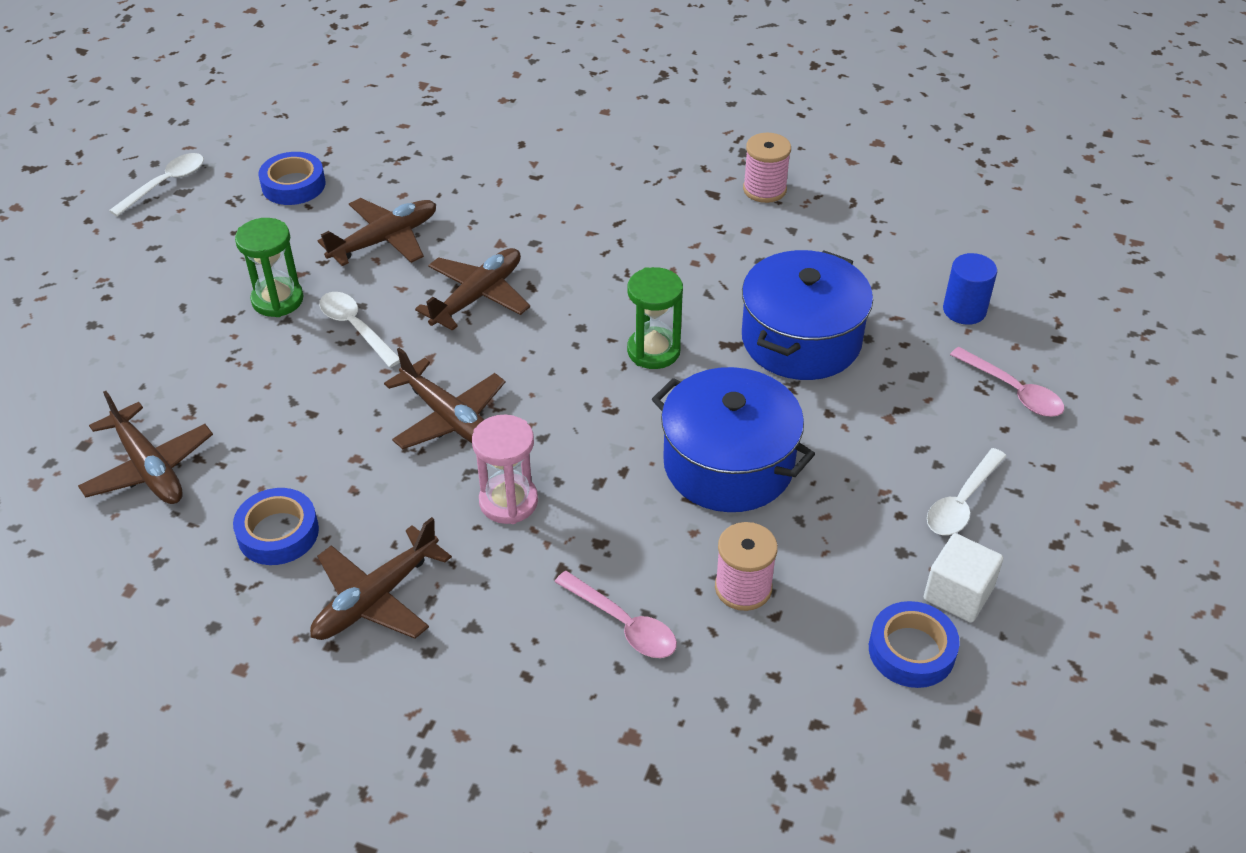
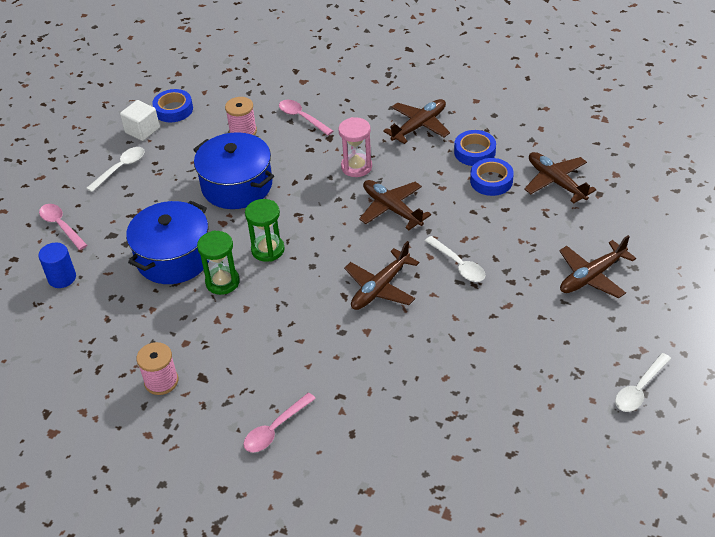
camera: 175 degrees left, 0 degrees up
green hourglass [235,218,304,317] -> green hourglass moved to [197,230,240,295]
blue tape [259,152,326,205] -> blue tape moved to [470,158,514,196]
brown plane [318,198,436,266] -> brown plane moved to [559,235,636,298]
none -> pink spoon [244,392,316,452]

